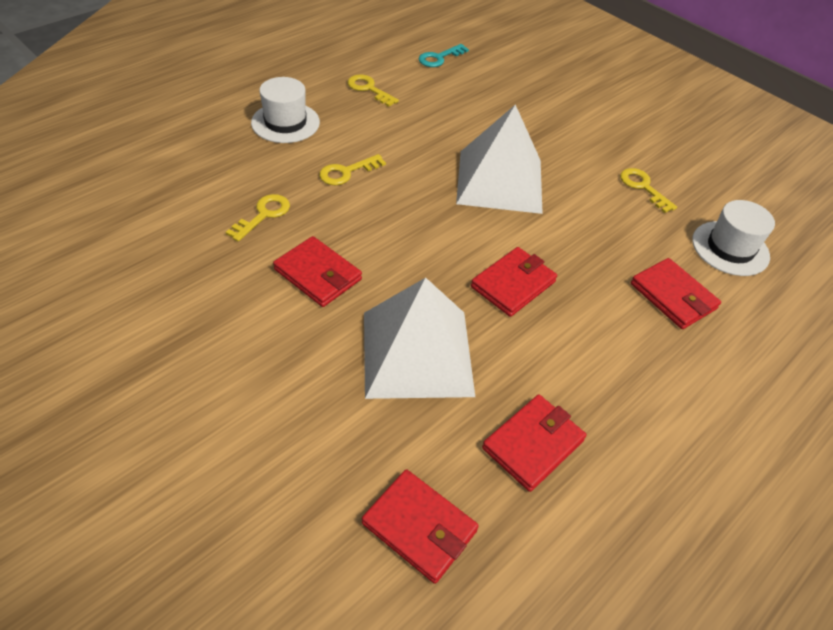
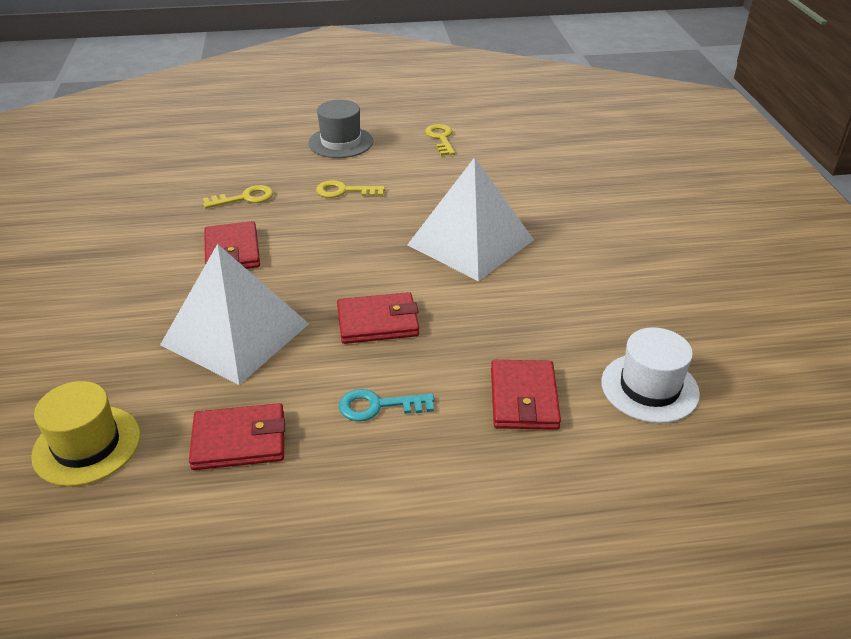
camera: 40 degrees right, 10 degrees down
white hat [251,77,320,143] -> grey hat [308,100,373,158]
red wallet [362,469,479,584] -> yellow hat [31,381,140,486]
turquoise key [419,44,469,67] -> turquoise key moved to [339,389,434,421]
yellow key [620,168,677,213] -> none

